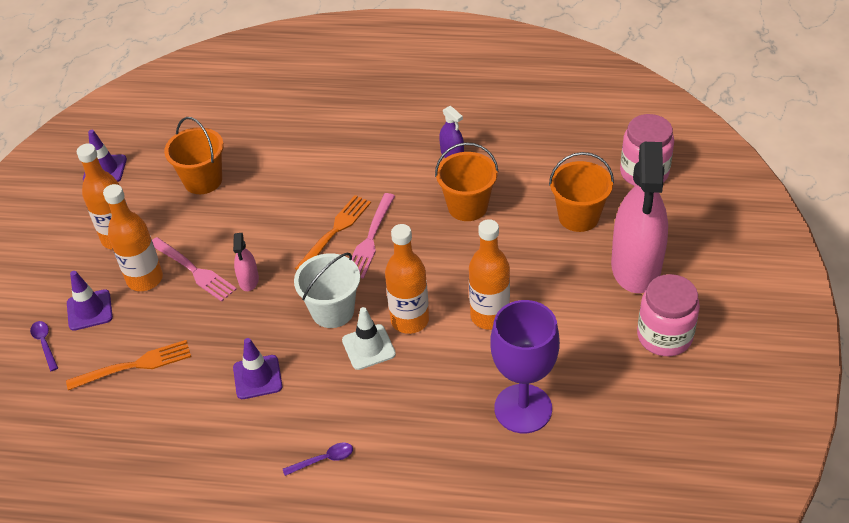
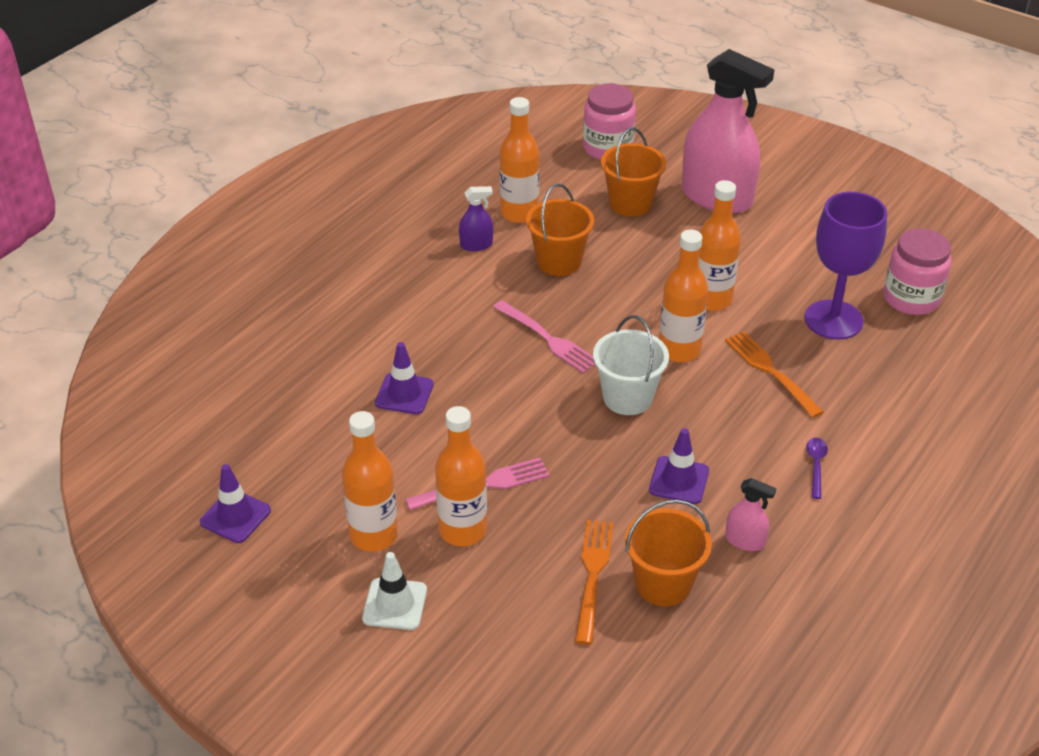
camera: 65 degrees left, 5 degrees down
purple spoon [30,321,58,371] -> none
purple traffic cone [67,271,113,331] -> purple traffic cone moved to [375,342,434,414]
orange bucket [164,117,224,194] -> orange bucket moved to [625,499,712,606]
pink spray bottle [233,233,259,291] -> pink spray bottle moved to [725,478,777,551]
orange fork [295,195,371,270] -> orange fork moved to [725,331,823,418]
white traffic cone [342,307,396,370] -> white traffic cone moved to [362,552,427,630]
pink jar [637,274,700,356] -> pink jar moved to [883,228,951,315]
none -> orange bottle [500,97,539,223]

